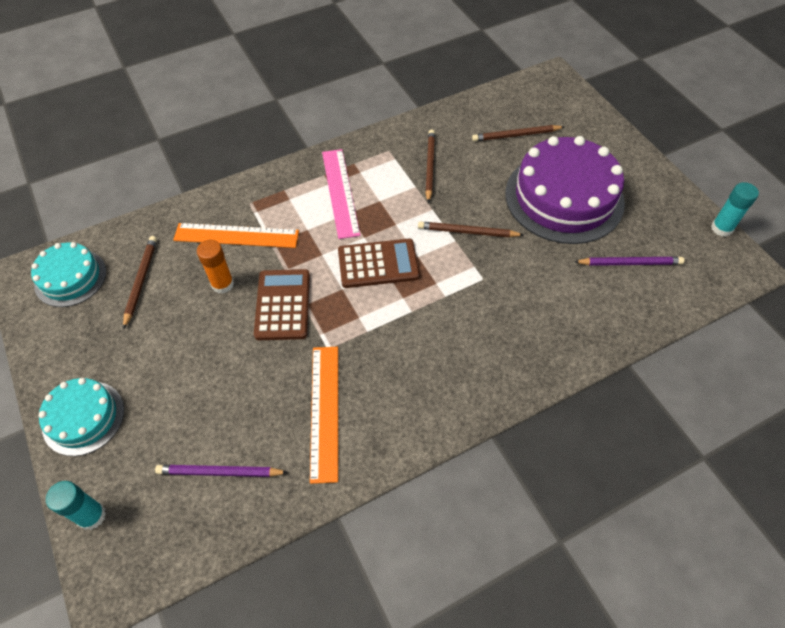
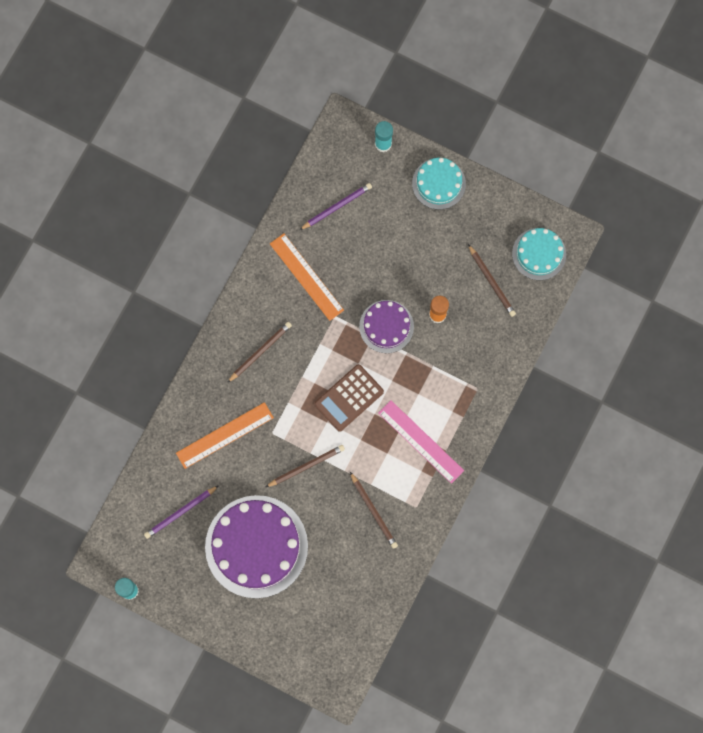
camera: 145 degrees right, 20 degrees up
orange ruler [173,223,299,248] -> orange ruler moved to [176,402,274,469]
brown calculator [254,269,310,340] -> purple cake [359,300,414,353]
brown pencil [472,125,564,141] -> brown pencil moved to [227,322,292,383]

